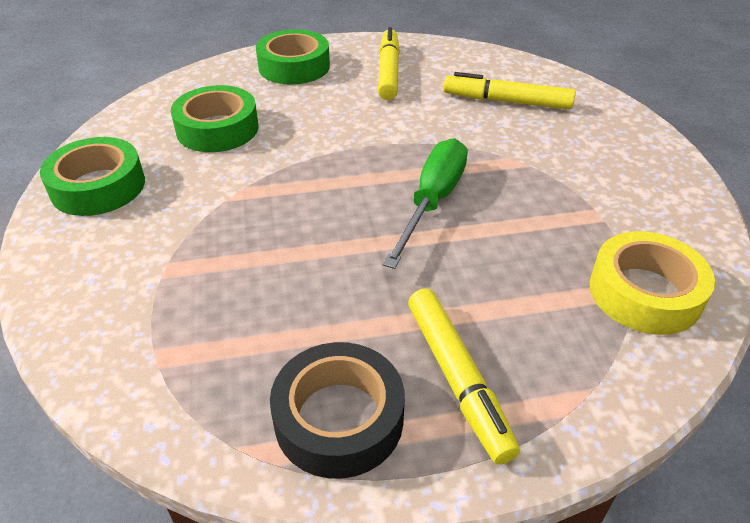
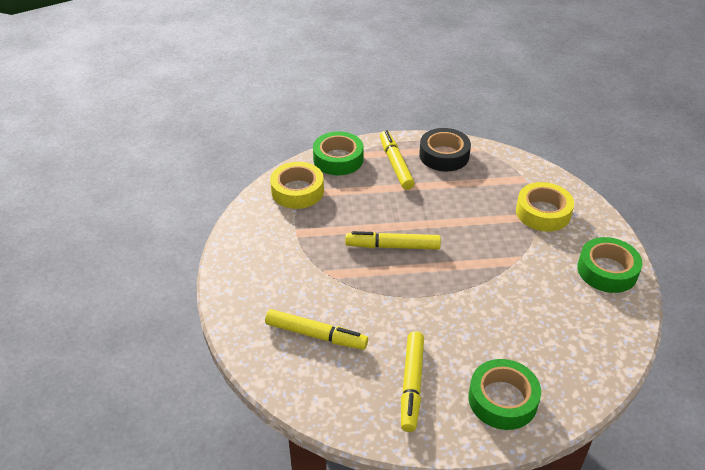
camera: 175 degrees left, 0 degrees up
green tape [171,85,259,152] -> green tape moved to [313,131,364,175]
green screwdriver [383,138,468,269] -> yellow marker [345,231,441,250]
none -> yellow tape [516,182,574,232]

